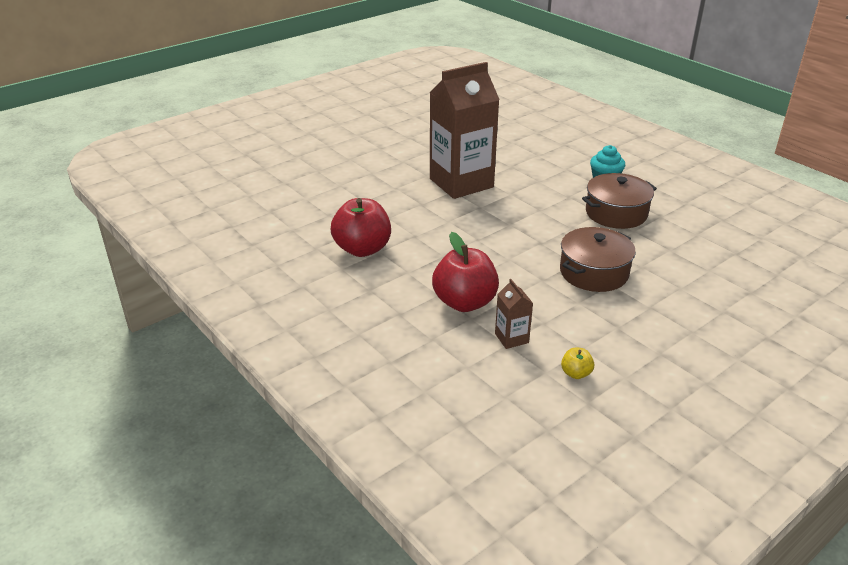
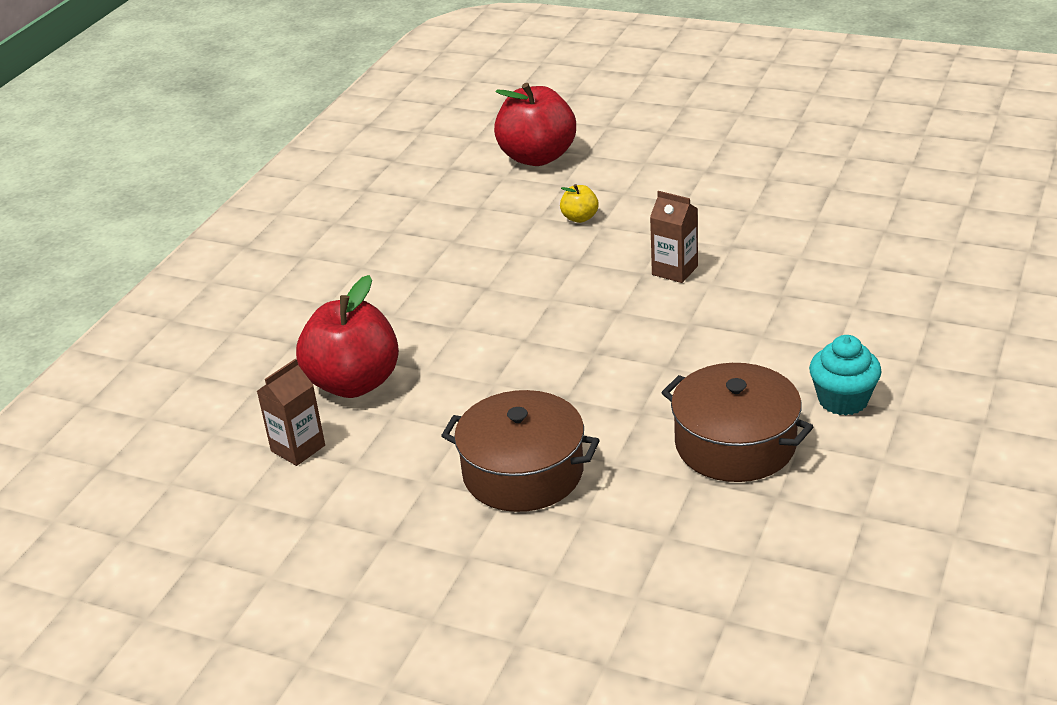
camera: 65 degrees right, 0 degrees up
red apple [331,198,391,257] -> red apple moved to [494,83,576,166]
brown carton [430,62,500,199] -> brown carton [650,191,698,283], size x0.41
yellow apple [561,348,594,379] -> yellow apple moved to [560,184,599,223]

